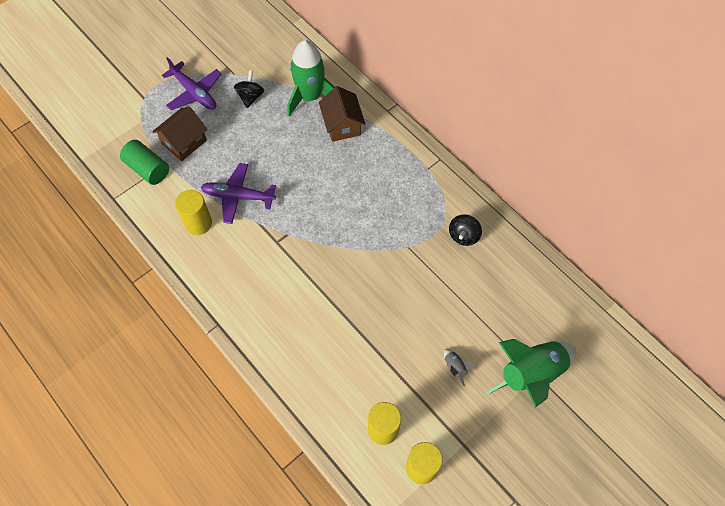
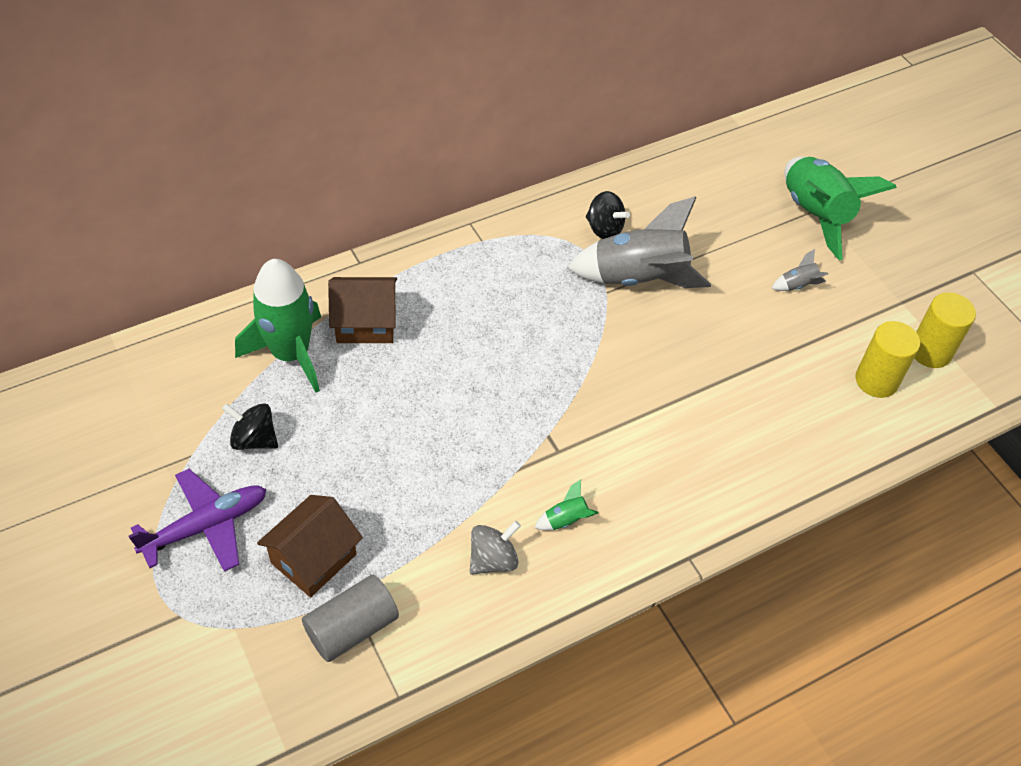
camera: 80 degrees left, 10 degrees down
green cylinder [120,140,169,185] -> grey cylinder [302,575,399,662]
brown house [152,107,208,161] -> brown house turned 75 degrees clockwise [257,495,363,597]
yellow cylinder [175,190,212,235] -> grey spinning top [470,521,521,575]
purple plane [201,163,276,224] -> none
none -> green rocket [535,480,598,531]
none -> grey rocket [567,196,711,288]

